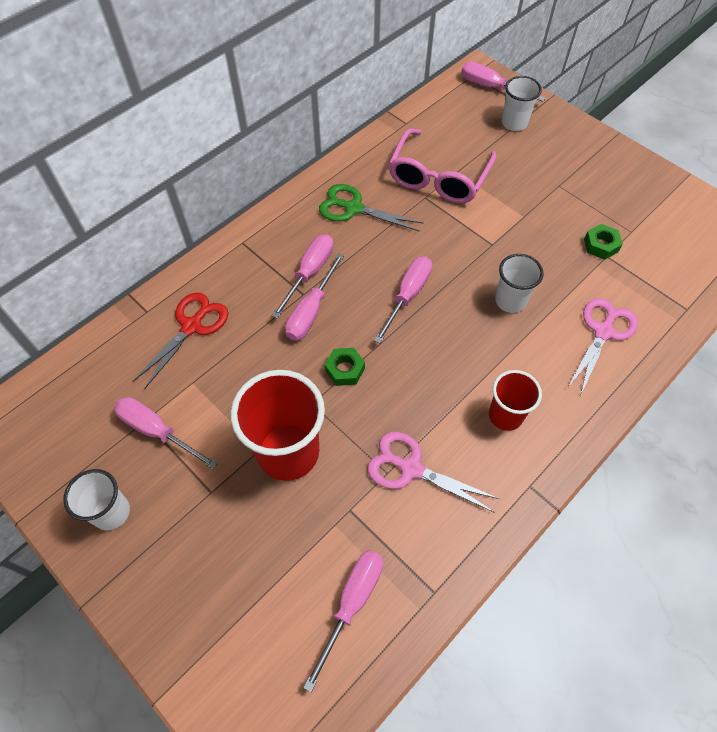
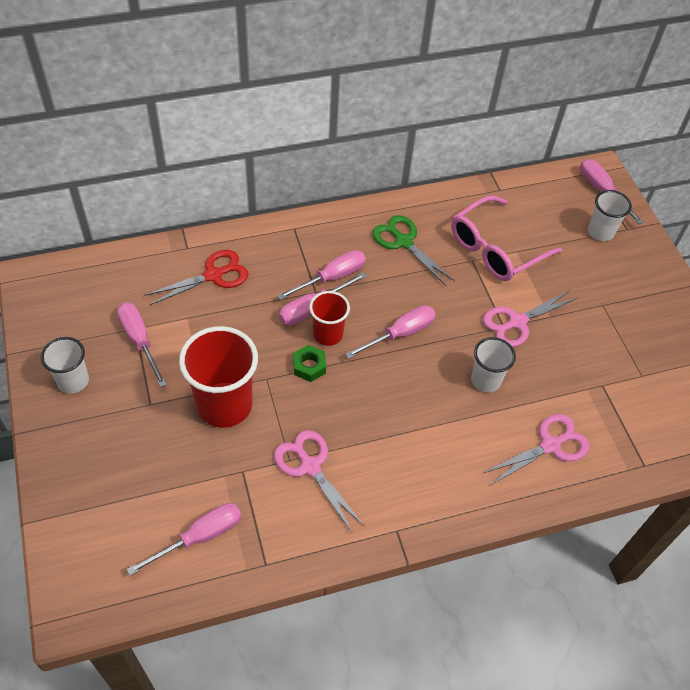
camera: 25 degrees right, 5 degrees down
red cup [489,370,542,431] -> red cup moved to [309,291,350,346]
green nut [584,224,623,260] -> none
none -> pink scissors [483,290,577,347]

